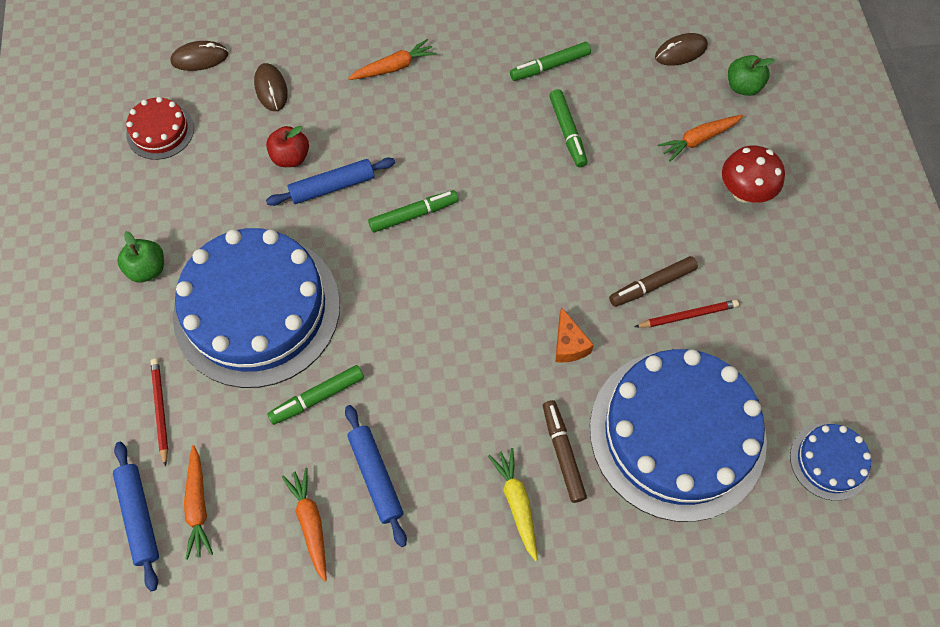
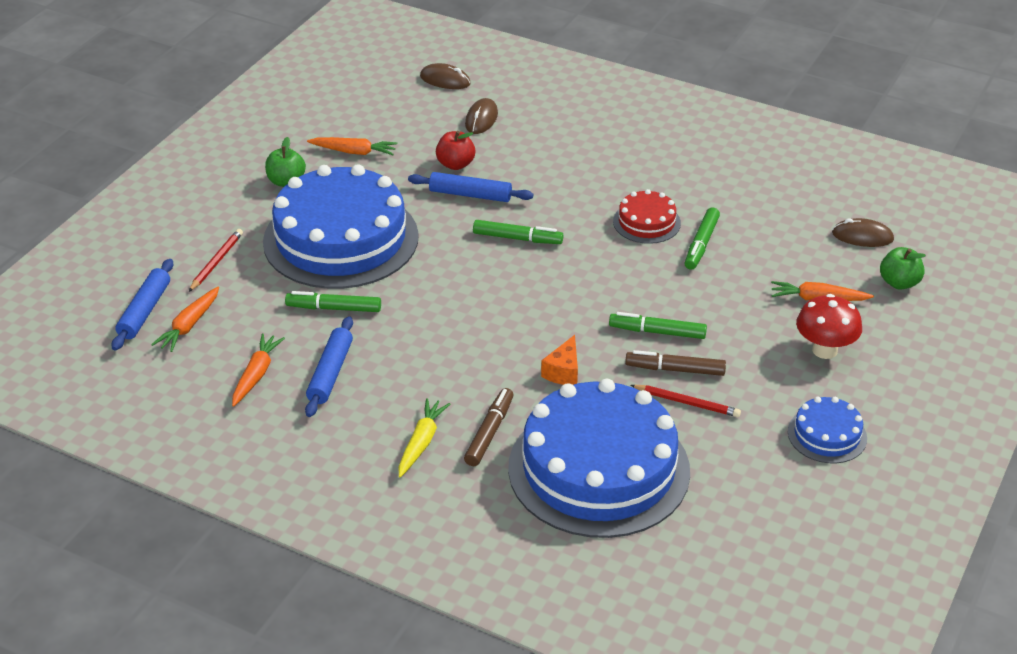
camera: 35 degrees right, 25 degrees down
red cake [126,97,194,160] -> red cake moved to [613,189,681,244]
orange carrot [348,39,436,80] -> orange carrot moved to [307,137,397,155]
green marker [510,42,591,81] -> green marker moved to [609,312,707,339]
blue cake [790,423,871,501] -> blue cake moved to [788,397,867,463]

